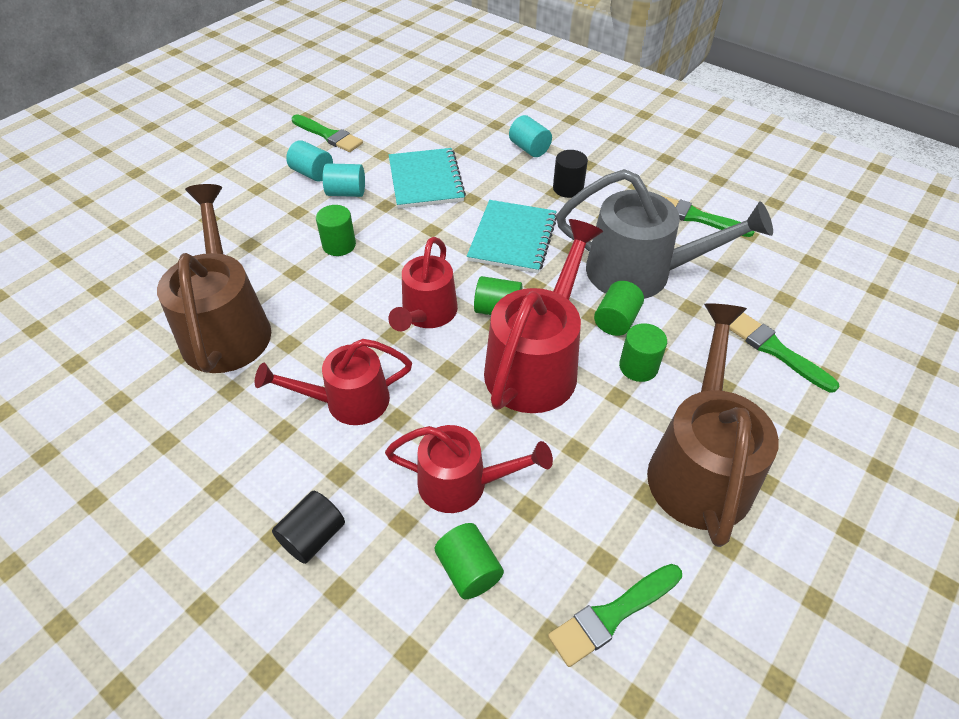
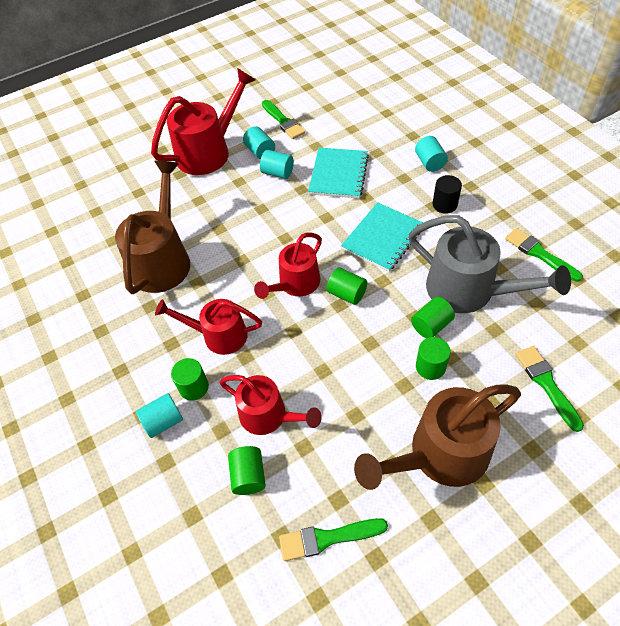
camera: 25 degrees right, 5 degrees up
black cylinder [272,491,345,564] -> turquoise cylinder [136,393,183,438]
green cylinder [316,205,356,256] -> green cylinder moved to [171,358,209,401]
red watering can [484,219,603,413] -> red watering can moved to [151,68,256,175]
brown watering can [647,303,779,547] -> brown watering can turned 150 degrees counterclockwise [354,384,521,490]

